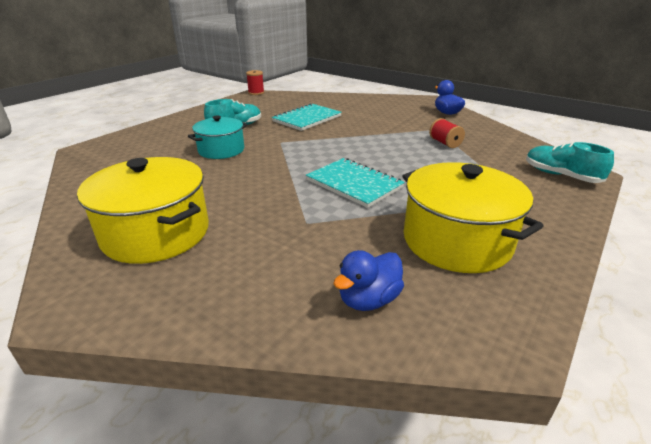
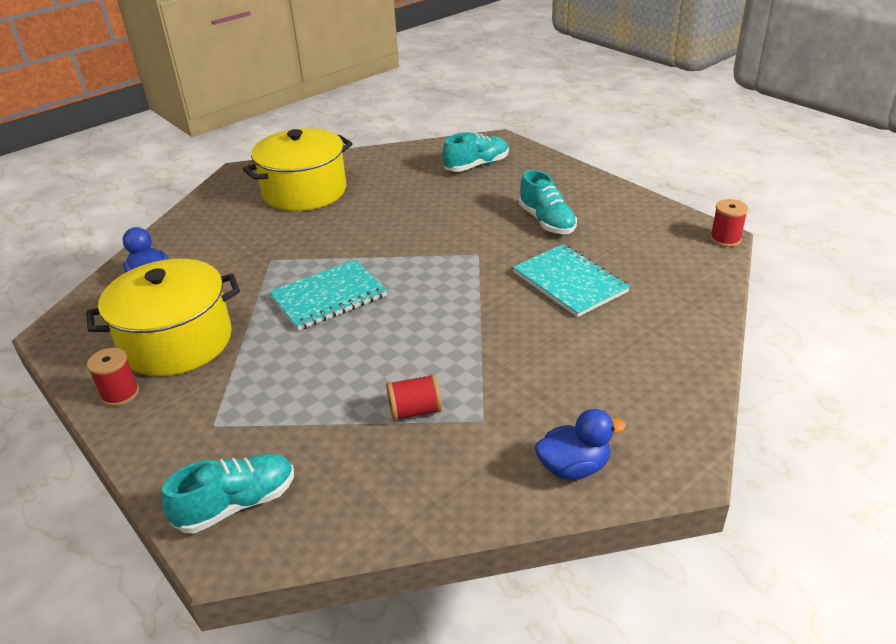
camera: 105 degrees right, 5 degrees up
turquoise pot [188,115,247,159] -> none
none -> red spool [87,348,139,407]
none -> turquoise shoe [442,132,509,172]

